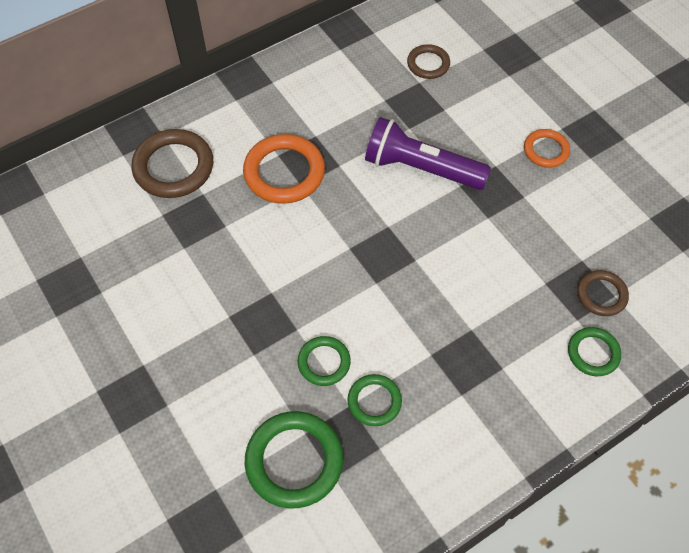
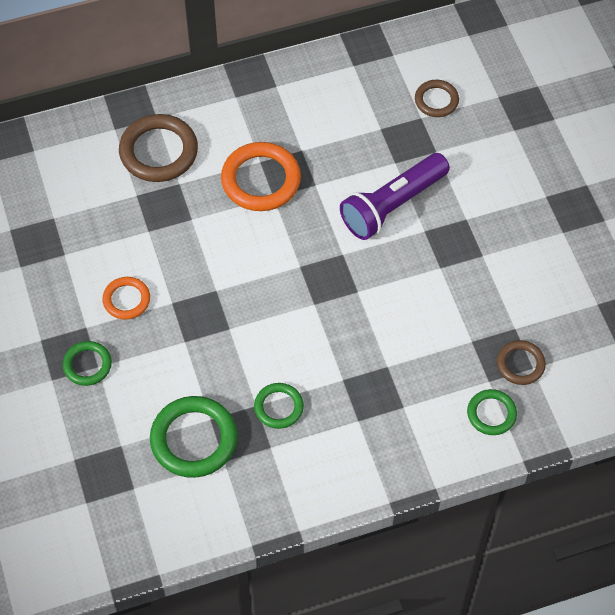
camera: 15 degrees right, 0 degrees up
green ring [298,336,351,386] -> green ring moved to [63,341,112,386]
purple flashlight [365,117,491,190] -> purple flashlight turned 75 degrees counterclockwise [340,153,450,240]
orange ring [524,129,570,168] -> orange ring moved to [102,277,150,320]

